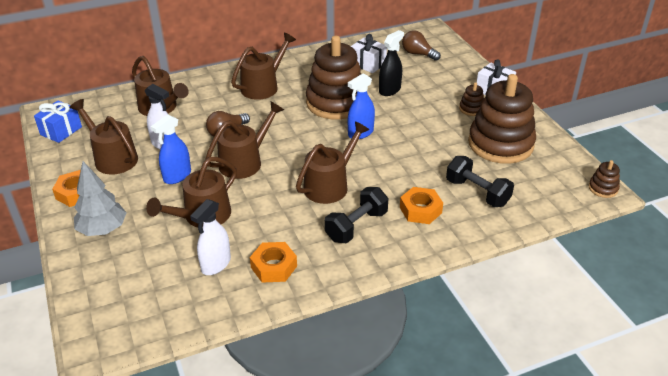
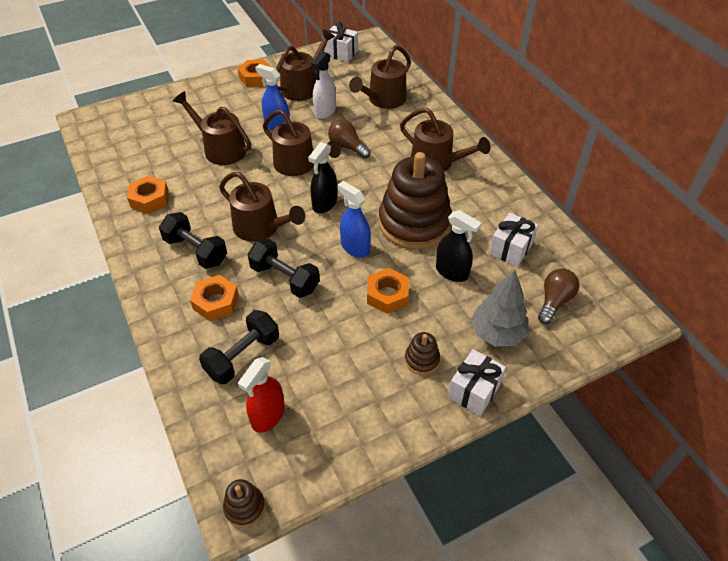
camera: 85 degrees right, 10 degrees up
blue gift [34,100,82,143] -> white gift [323,21,358,62]
grey tree [74,161,126,236] -> grey tree moved to [471,270,529,346]
white spray bottle [190,199,231,275] -> none
brown stacking toy [468,74,536,164] -> none
none -> red spray bottle [238,357,285,433]
none -> black dumbbell [247,239,320,298]
none -> black spray bottle [308,142,337,213]
none -> orange nut [367,268,409,314]

